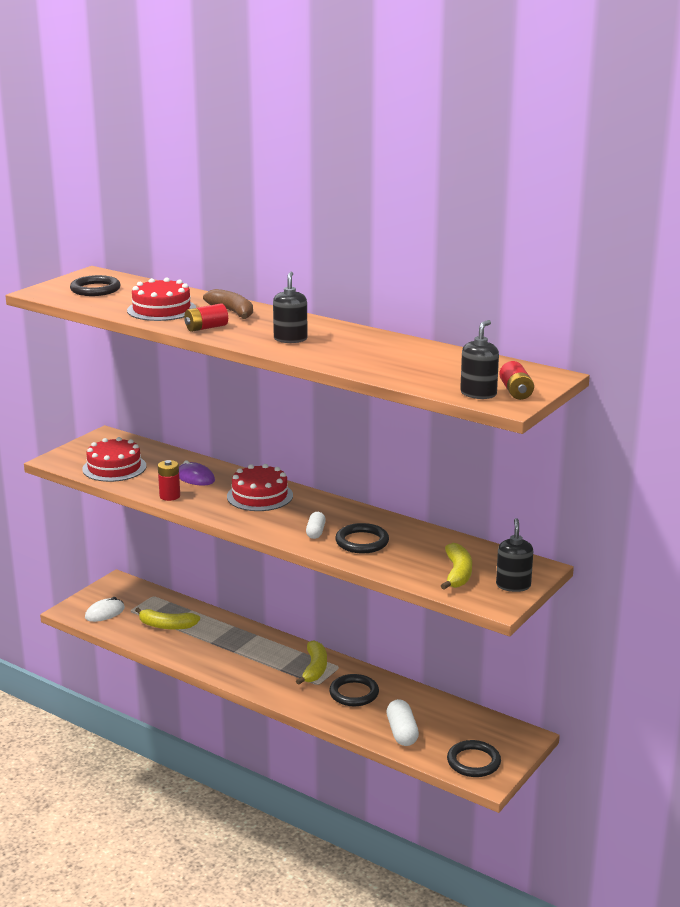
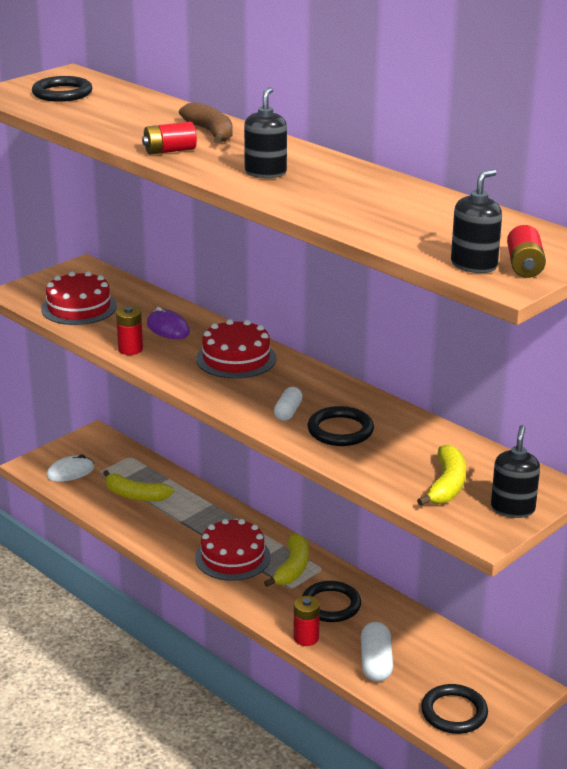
camera: 10 degrees right, 5 degrees up
red cake [127,278,196,321] -> red cake moved to [195,519,271,581]
none -> red battery [293,596,320,646]

